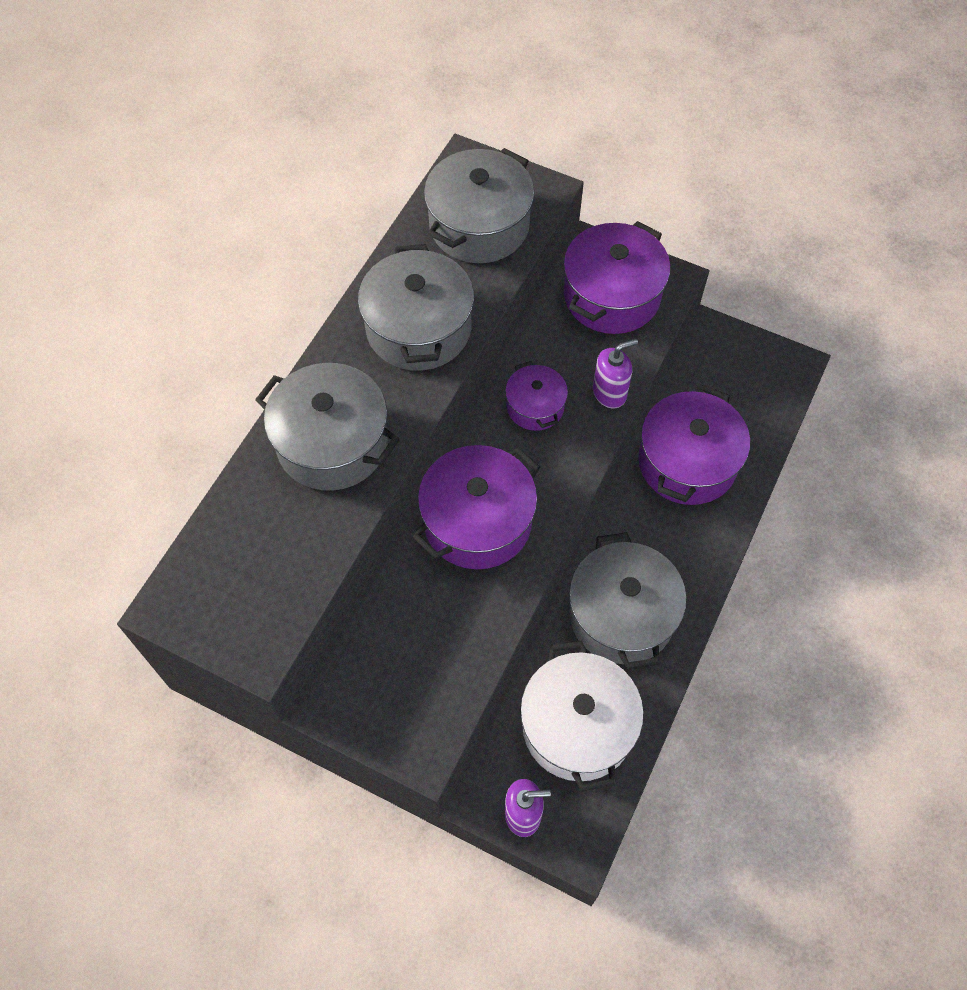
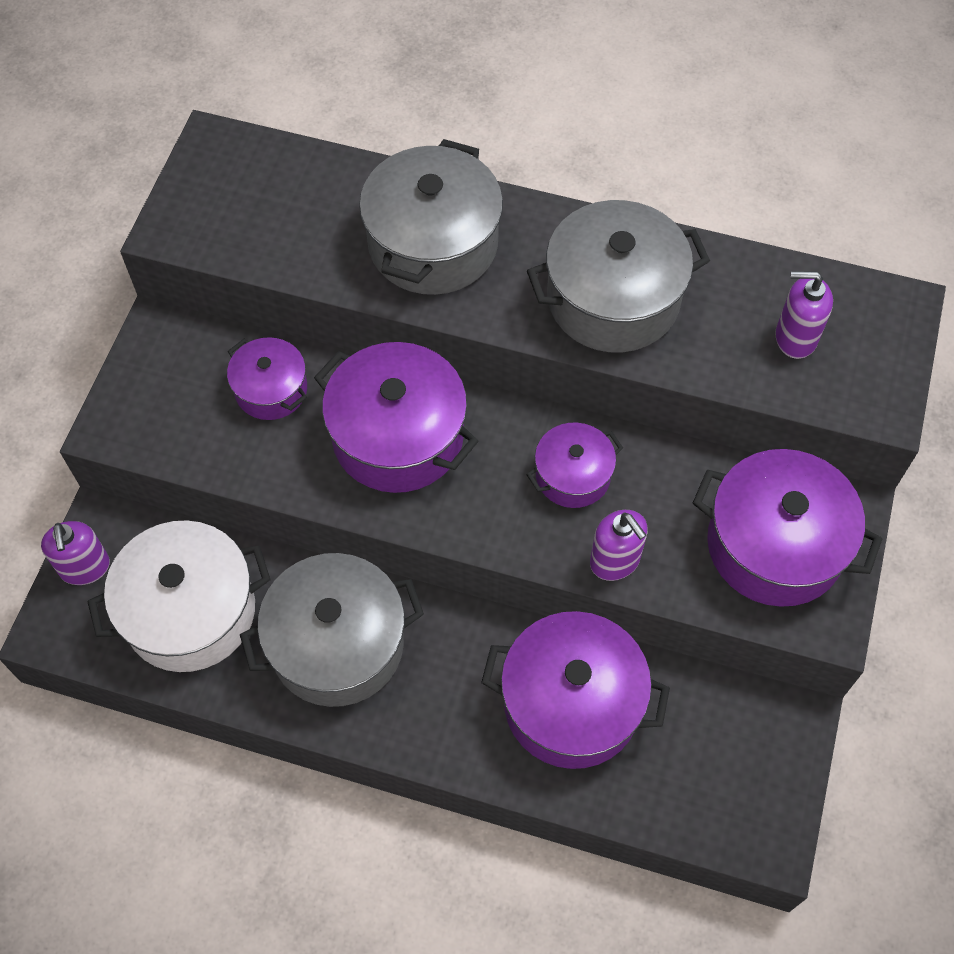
camera: 80 degrees right, 0 degrees up
grey pot [424,148,534,263] -> purple soap dispenser [775,271,833,359]
none -> purple pot [227,337,307,420]

